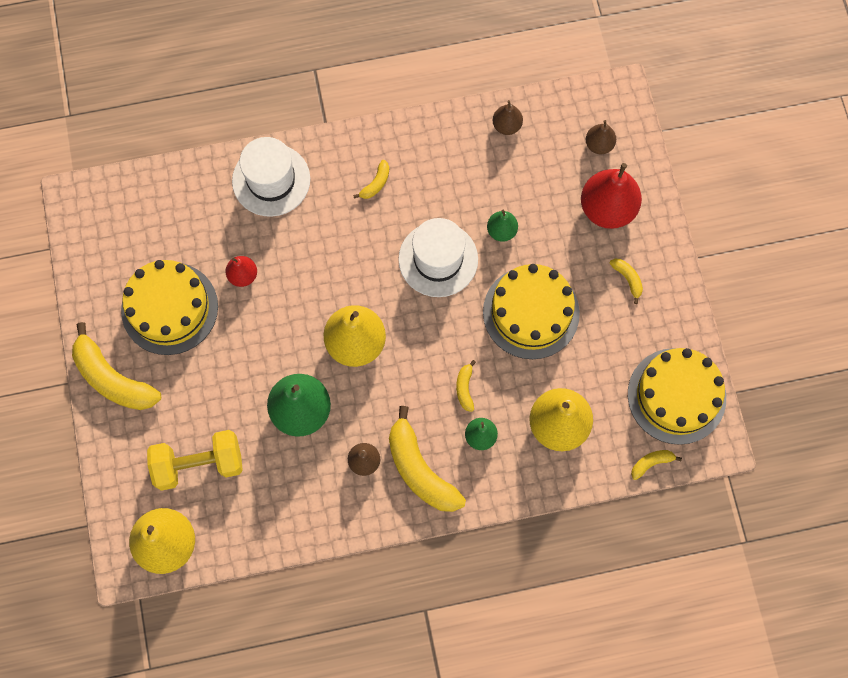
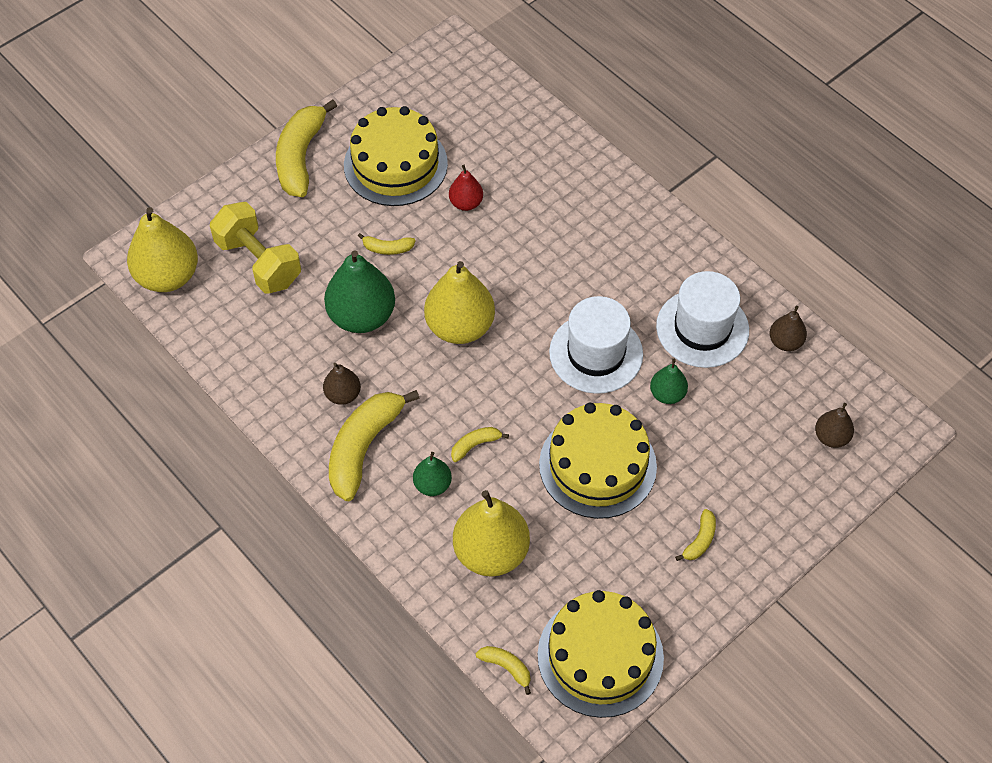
camera: 60 degrees right, 15 degrees down
white hat [232,137,310,217] -> white hat moved to [656,271,749,368]
yellow banana [353,160,389,199] -> yellow banana moved to [358,233,415,255]
red pear [581,163,642,229] -> none

